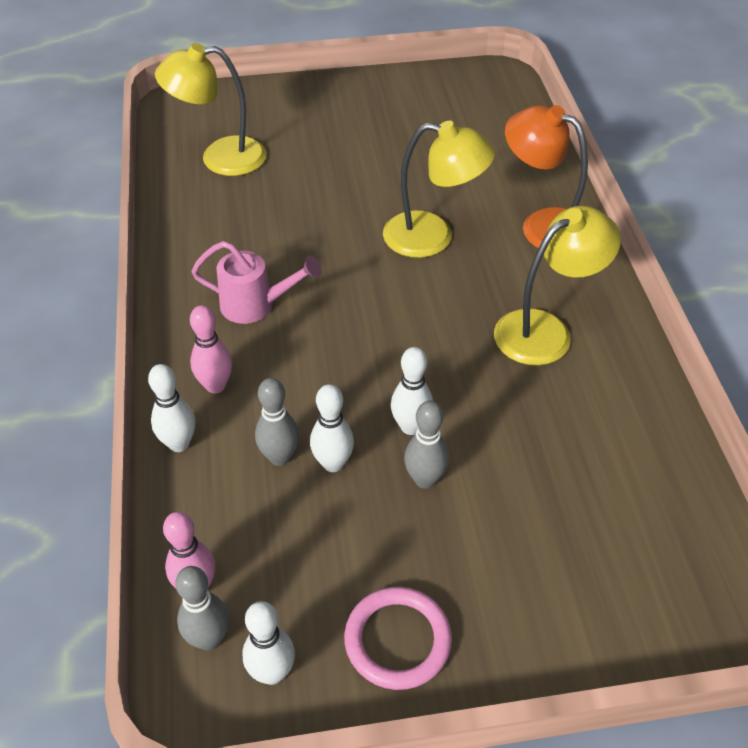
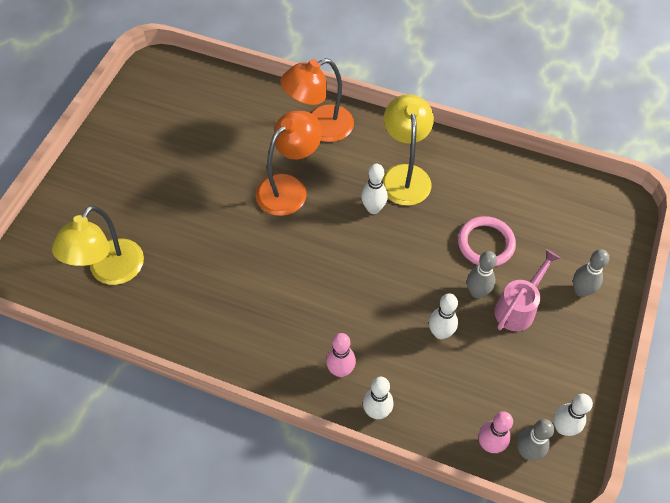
camera: 60 degrees left, 10 degrees up
pink watering can [191,241,322,324] -> pink watering can moved to [494,249,560,331]
grey bowling pin [255,378,299,466] -> grey bowling pin moved to [573,249,609,297]
pink ring [344,587,452,690] -> pink ring moved to [458,216,516,267]
yellow lamp [383,121,495,258] -> orange lamp [256,111,322,216]
white bowling pin [391,347,433,435] -> white bowling pin moved to [361,164,388,214]

